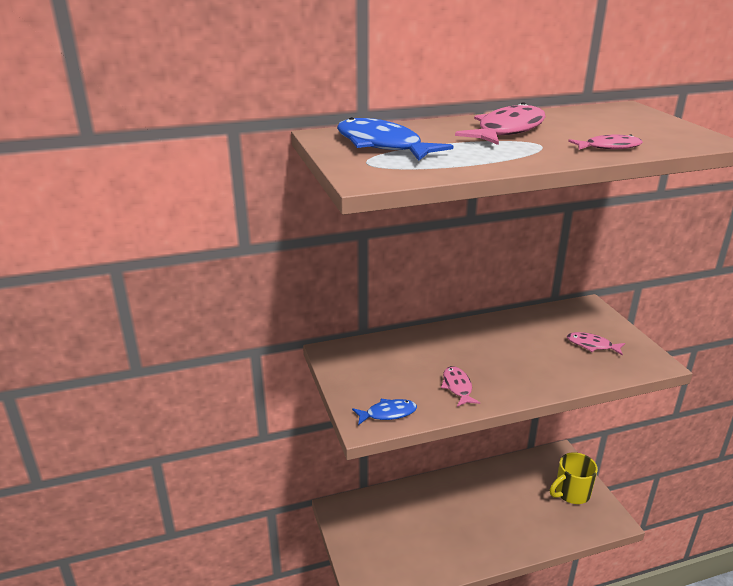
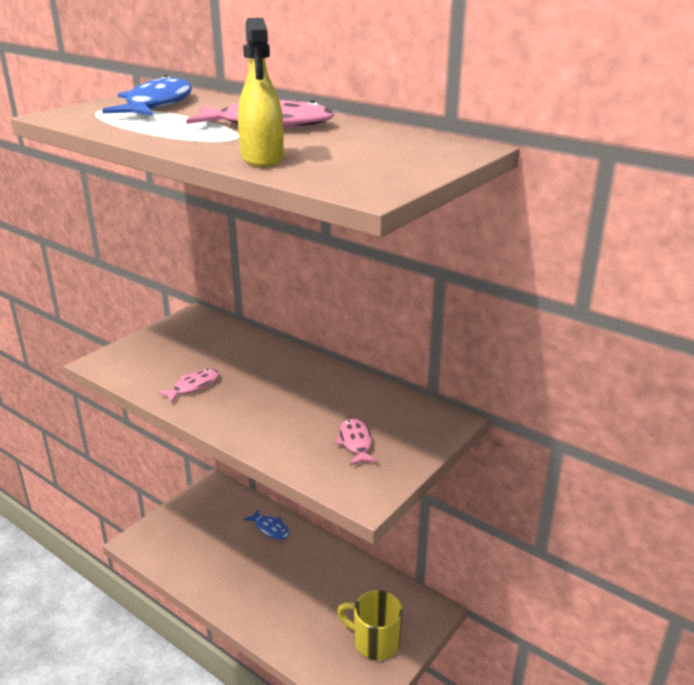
camera: 55 degrees right, 0 degrees up
blue fish [352,399,417,425] -> blue fish moved to [244,509,289,540]
pink fish [568,134,643,150] -> yellow spray bottle [238,18,284,167]

